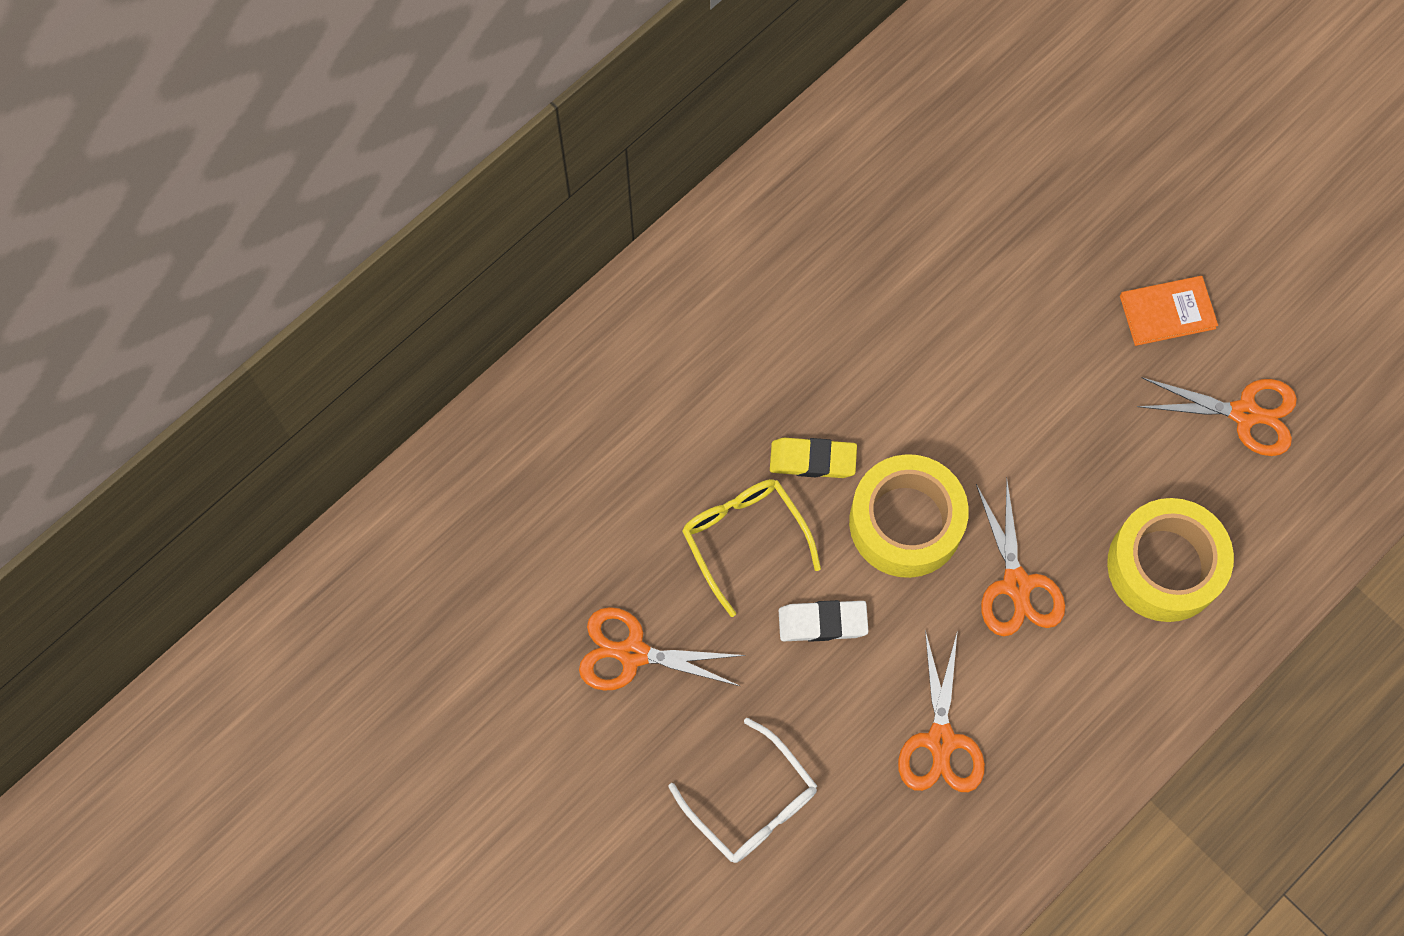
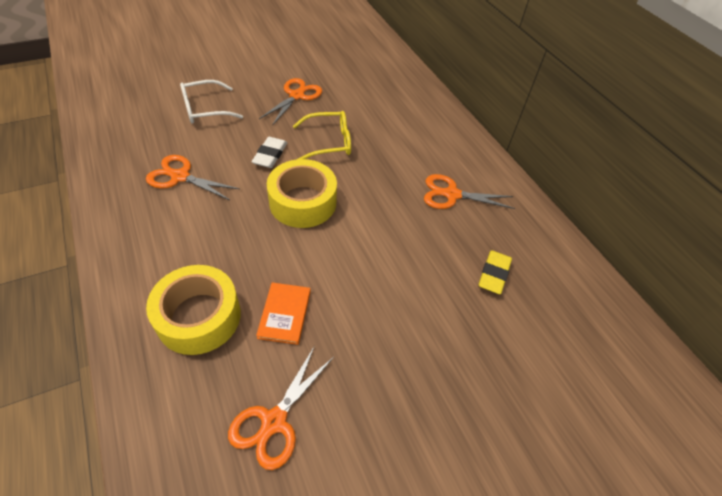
camera: 105 degrees right, 20 degrees down
yellow eraser [770,438,857,478] -> yellow eraser moved to [478,250,512,294]
orange scissors [976,481,1065,636] -> orange scissors moved to [424,174,515,209]
orange book [1120,276,1218,346] -> orange book moved to [256,282,311,345]

